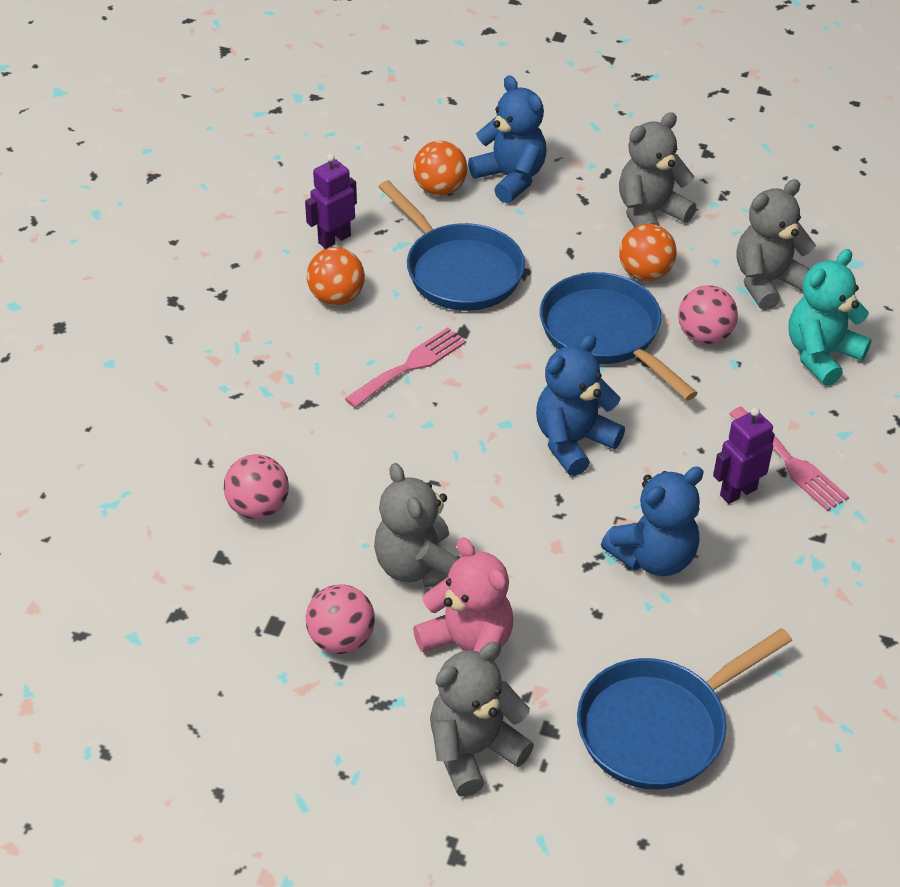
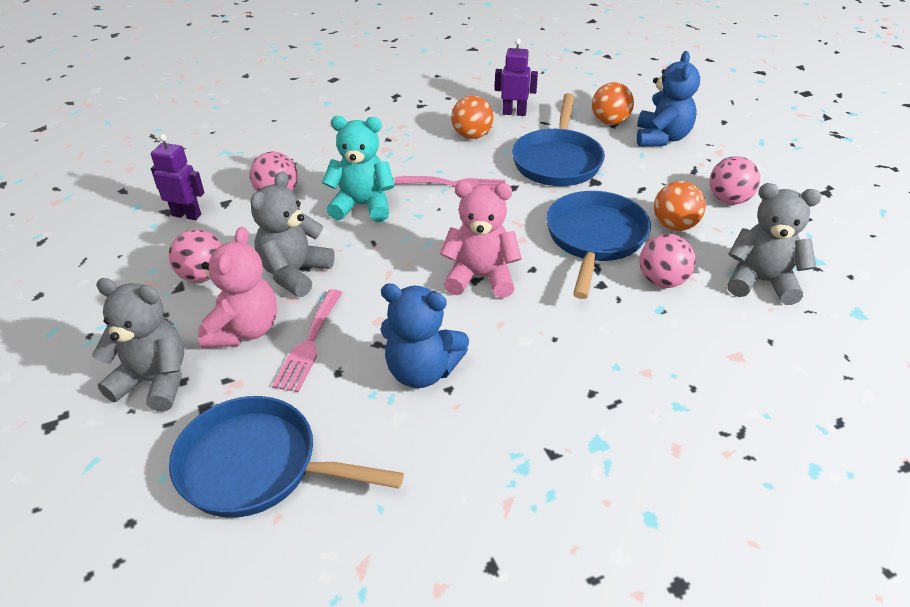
camera: 50 degrees right, 5 degrees down
blue teddy bear [536,334,625,476] -> pink teddy bear [440,181,522,298]
grey teddy bear [619,112,697,227] -> pink ball [710,156,760,205]
purple robot [713,407,775,504] -> purple robot moved to [151,134,205,220]
pink fork [729,407,849,511] -> pink fork moved to [272,289,343,392]
turquoise teddy bear [788,249,872,386] -> turquoise teddy bear moved to [322,116,395,222]

